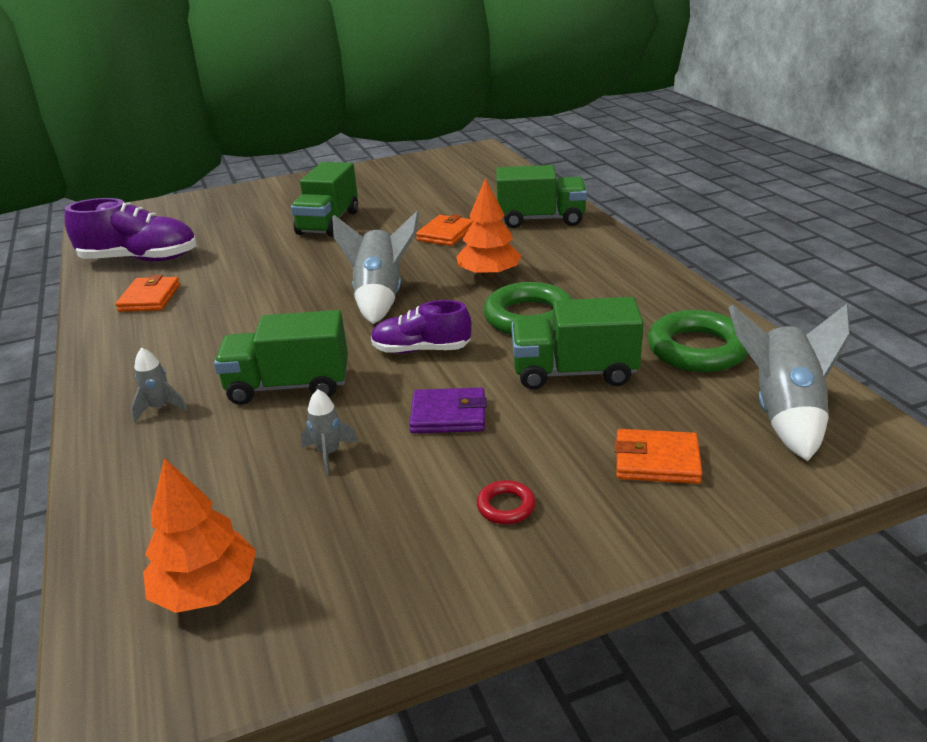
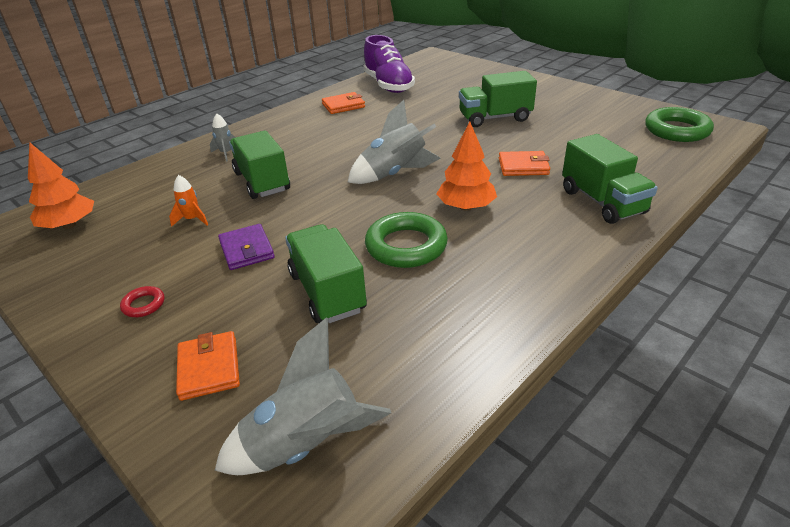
camera: 65 degrees right, 5 degrees up
grey rocket [301,389,358,475] -> orange rocket [169,175,208,227]
purple shoe [371,300,472,353] -> none
green ring [648,310,748,372] -> green ring moved to [645,107,714,142]

